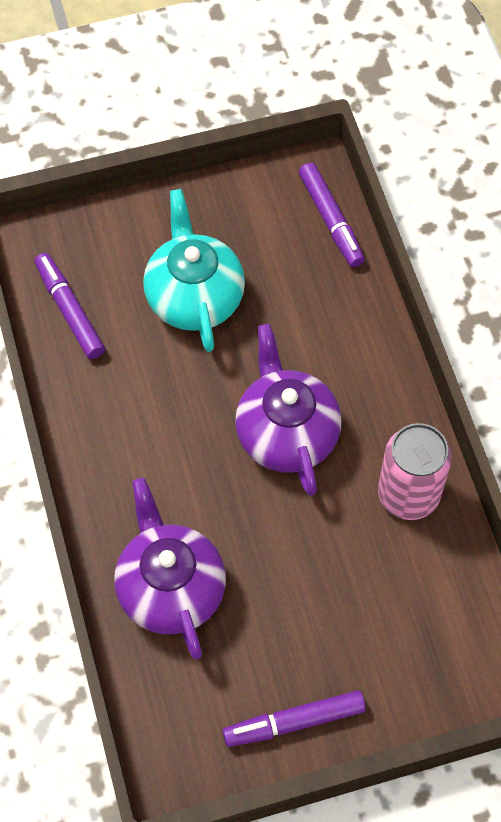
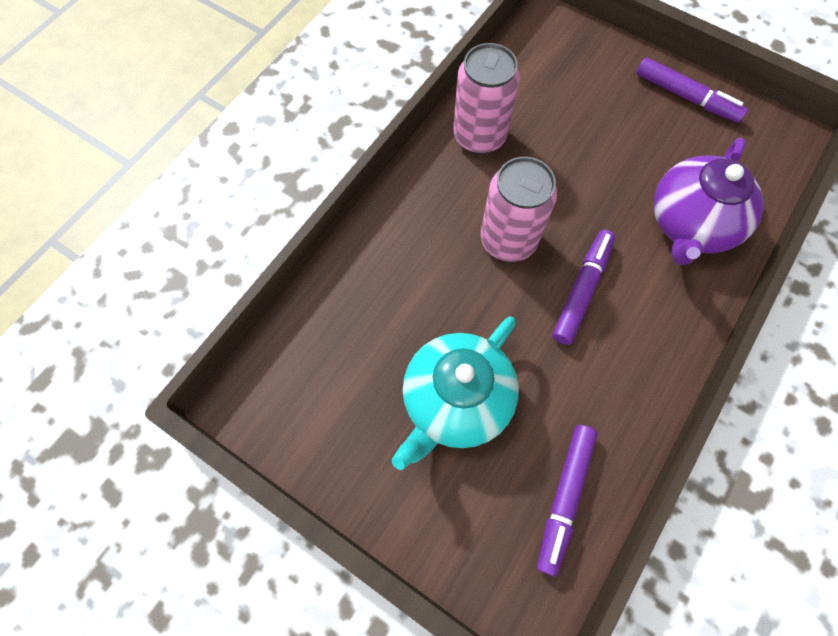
camera: 130 degrees left, 5 degrees up
purple teapot [235,324,342,496] -> pink can [480,157,557,262]
purple marker [299,163,365,267] -> purple marker moved to [552,230,615,345]

